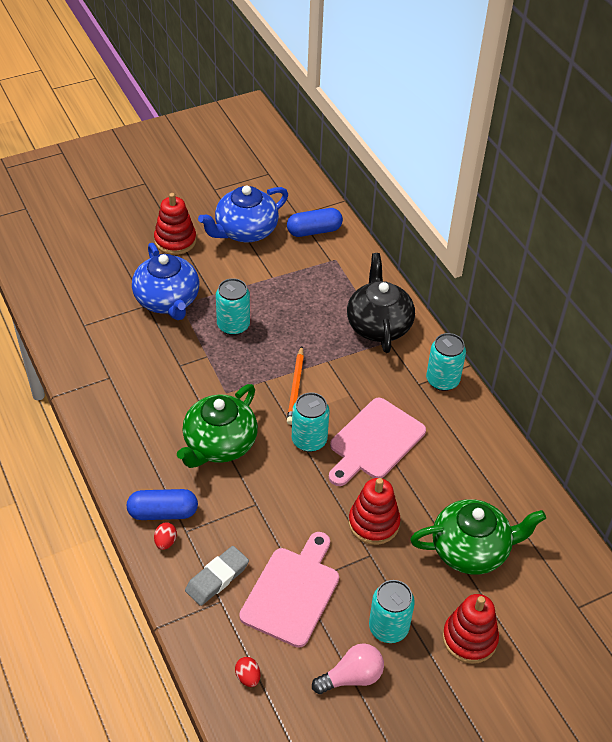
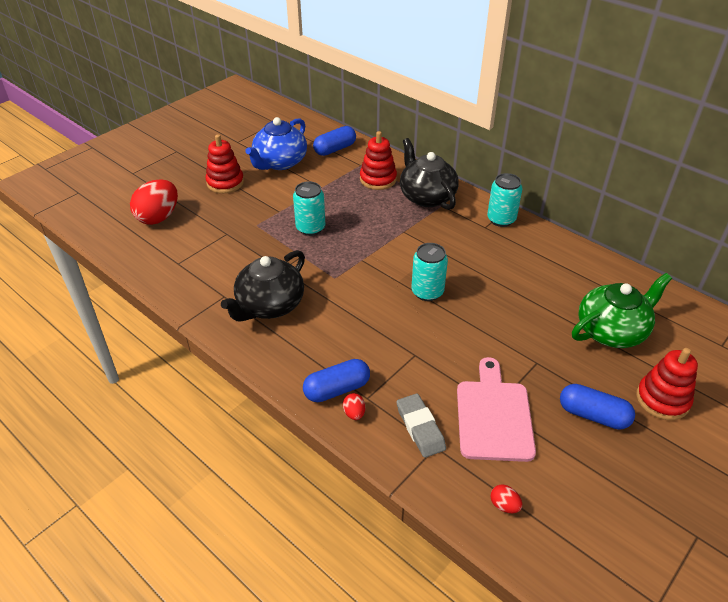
camera: 20 degrees left, 5 degrees down
blue teapot [132,243,199,320] -> none
green teapot [177,384,258,468] -> none
grey eraser [185,546,249,606] -> grey eraser turned 45 degrees counterclockwise [397,394,446,458]
orange pencil [287,346,304,425] -> none
pink light bulb [312,643,384,694] -> none
pink cutting board [329,398,426,486] -> none
red stacking toy [349,478,400,545] -> red stacking toy moved to [360,131,397,190]
turquoise can [369,580,415,643] -> blue capsule [560,384,635,430]
none -> red egg [130,179,178,225]
none -> black teapot [221,250,305,322]

